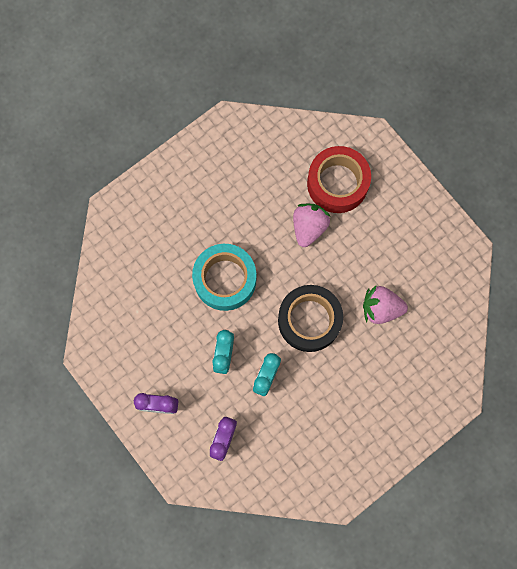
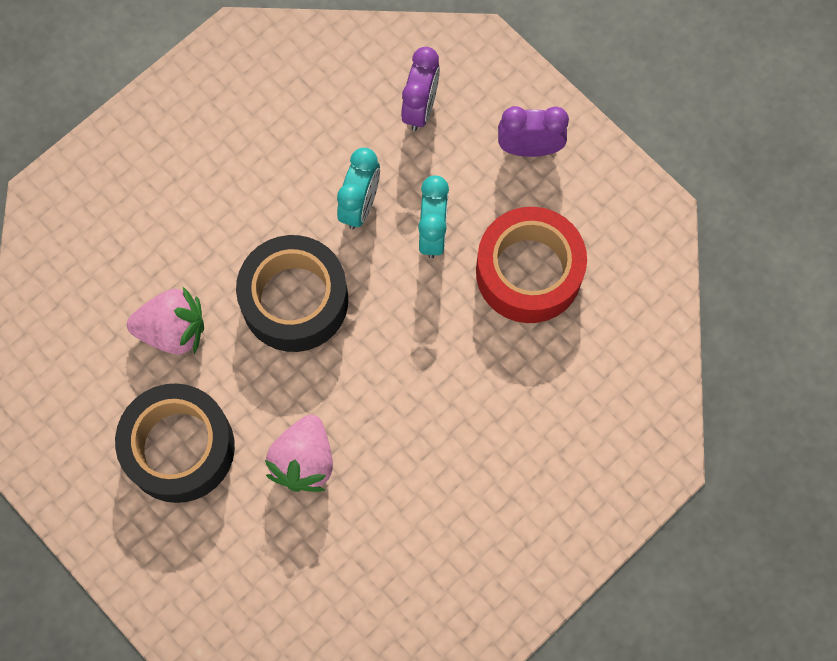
camera: 175 degrees right, 5 degrees down
turquoise tape [192,244,256,311] -> none
red tape [307,146,371,213] -> red tape moved to [476,207,587,323]
none -> black tape [115,383,235,503]

